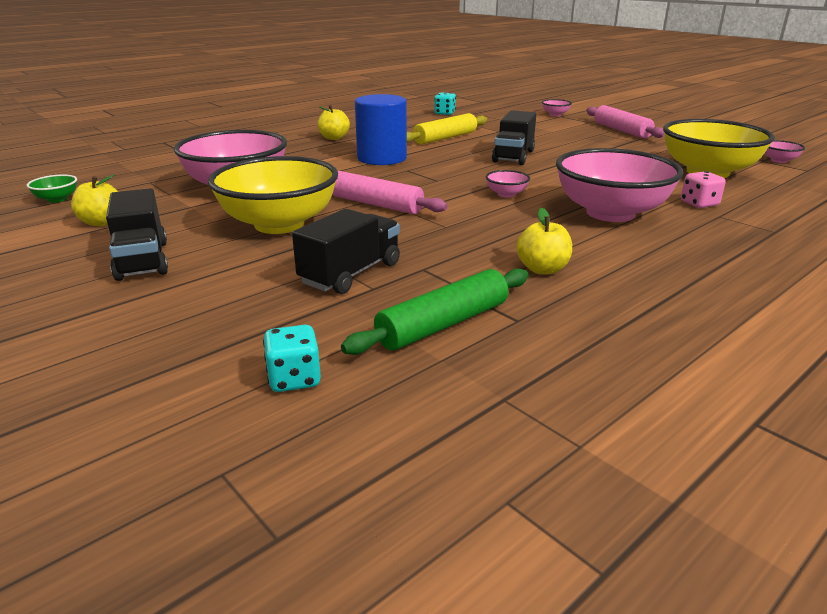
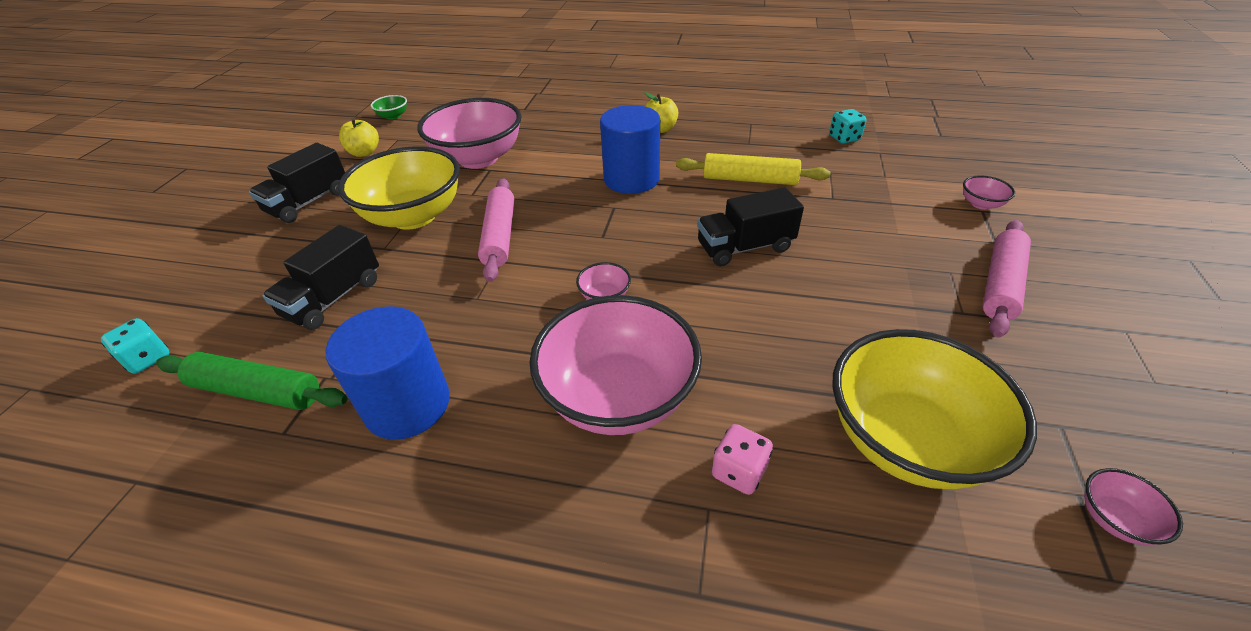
camera: 55 degrees right, 15 degrees up
black truck [292,209,400,294] -> black truck turned 120 degrees clockwise [262,225,379,330]
yellow apple [517,208,572,275] -> blue cylinder [325,306,450,440]

